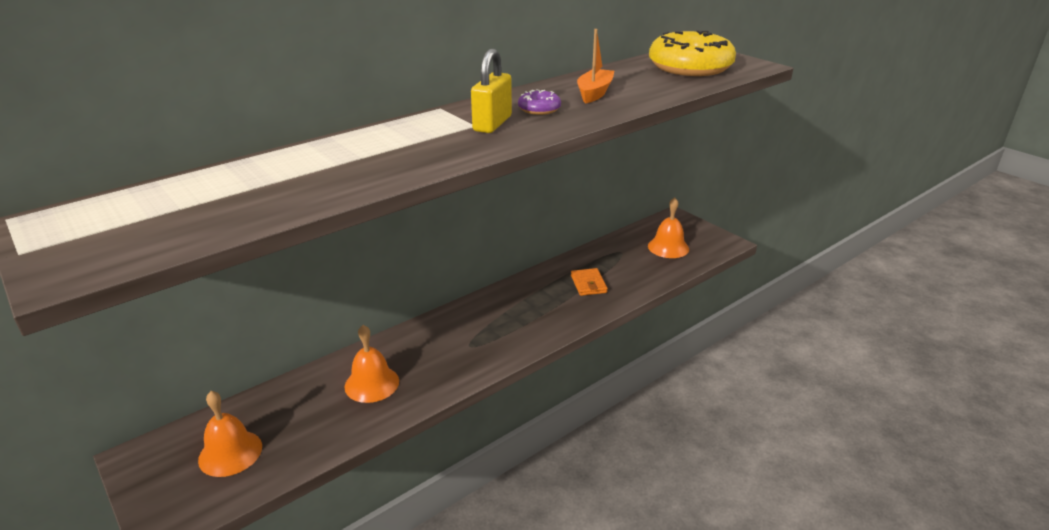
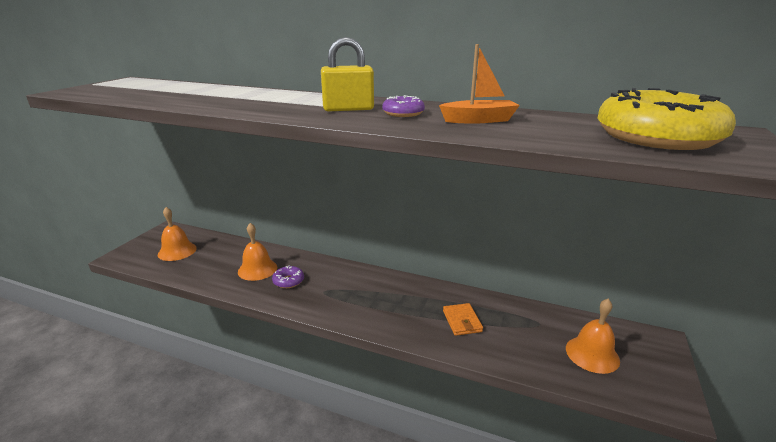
camera: 60 degrees right, 5 degrees down
orange wallet [571,268,608,296] -> orange wallet turned 60 degrees counterclockwise [443,303,483,336]
none -> purple donut [272,265,304,288]

